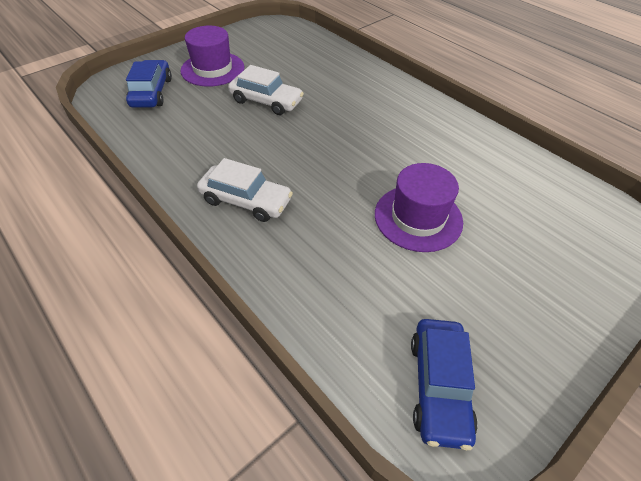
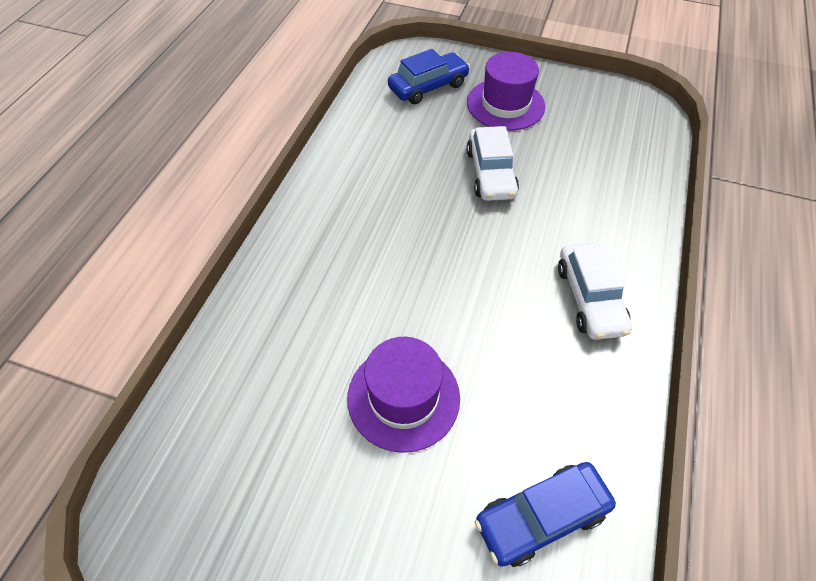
camera: 60 degrees right, 5 degrees up
white car [197,158,293,222] -> white car moved to [558,243,632,340]
blue car [411,319,478,450] -> blue car moved to [475,462,616,567]

